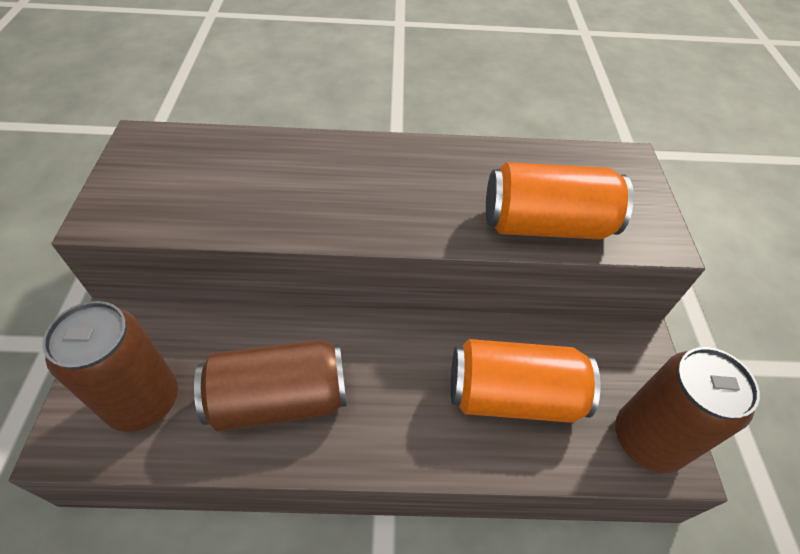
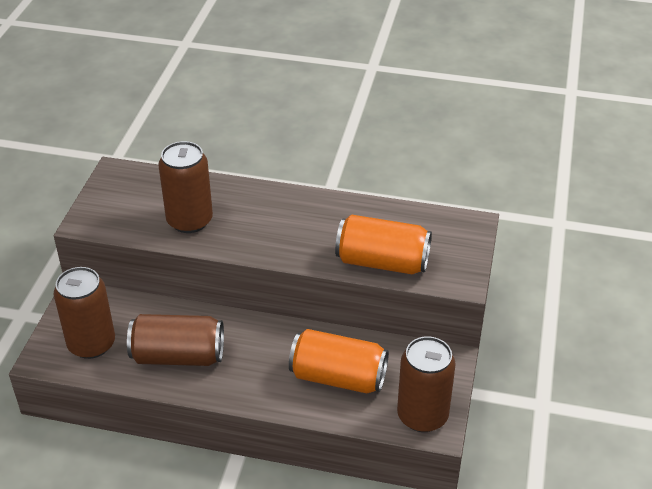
camera: 15 degrees right, 10 degrees down
none -> brown can [158,141,213,233]

